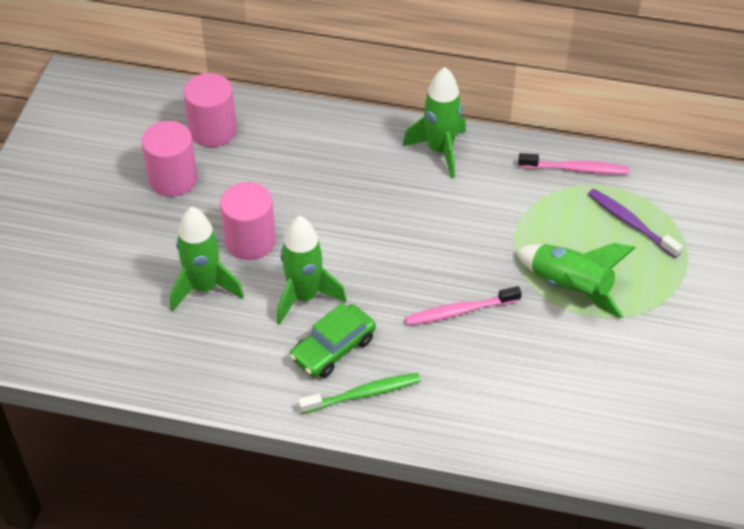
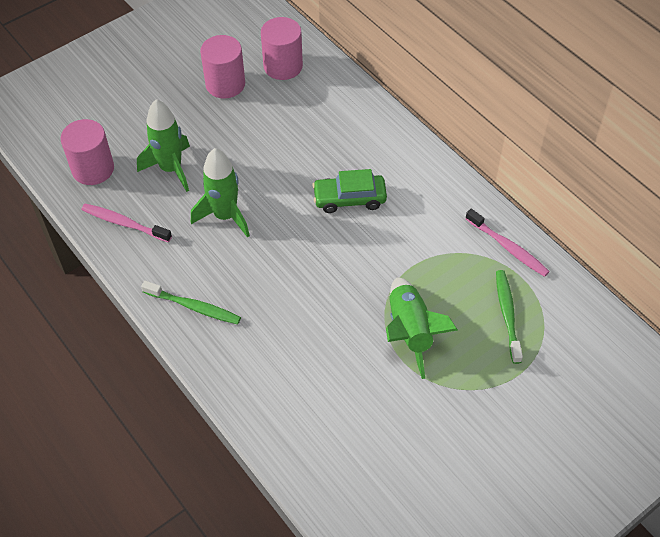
camera: 40 degrees right, 5 degrees up
pink cylinder [220,182,276,260] -> pink cylinder moved to [61,119,114,185]
green car [290,303,376,378] -> green car moved to [312,169,387,213]
green rocket [402,67,466,178] -> none
pink toothbrush [404,286,522,326] -> pink toothbrush moved to [81,204,172,242]
purple toothbrush [588,189,683,258] -> green toothbrush [496,270,523,364]

